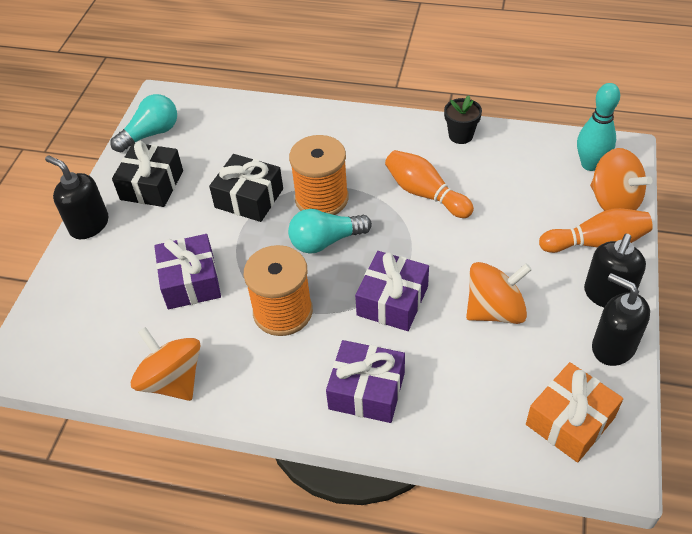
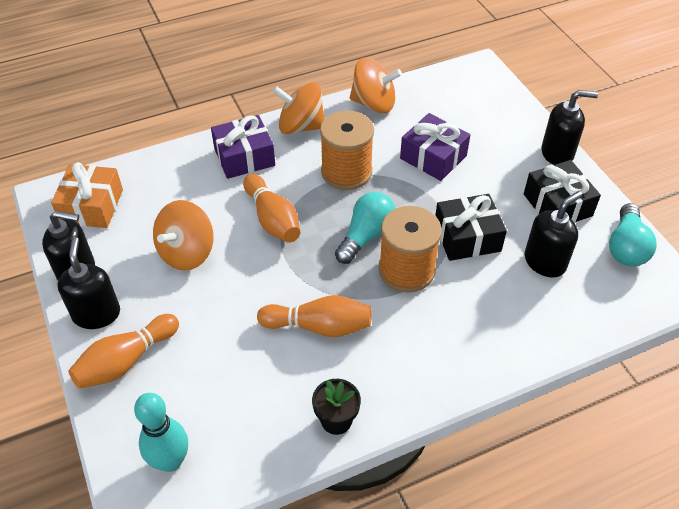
camera: 140 degrees right, 0 degrees up
purple gift [355,251,429,331] -> orange bowling pin [243,174,300,243]
orange spinning top [590,148,653,211] -> orange spinning top moved to [272,82,325,134]
none -> black soap dispenser [525,191,582,277]

